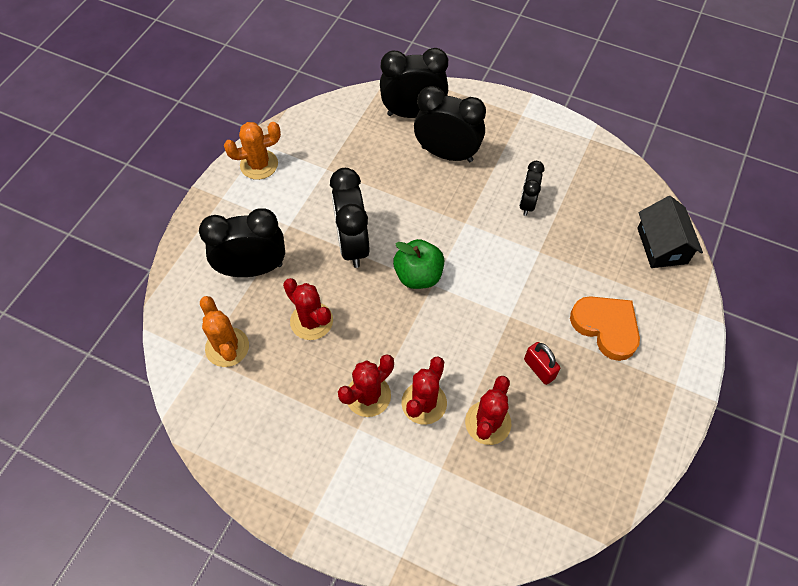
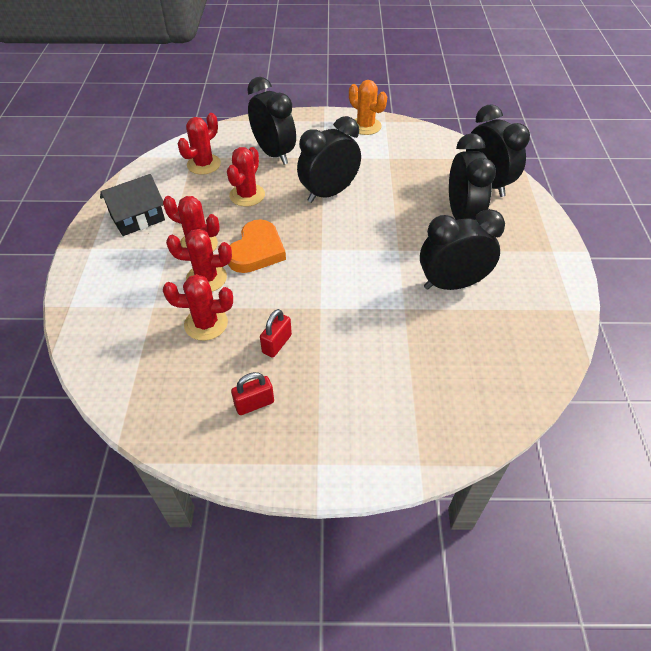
camera: 65 degrees right, 10 degrees down
orange cactus [200,296,249,367] -> red cactus [177,113,221,175]
green apple [393,239,444,289] -> none
black clock [519,161,544,216] -> black clock [420,209,505,290], size x1.73
orange heart [570,296,640,361] -> orange heart moved to [228,219,286,273]
black house [637,196,703,268] -> black house moved to [100,174,165,236]
none -> red padlock [231,372,274,415]

